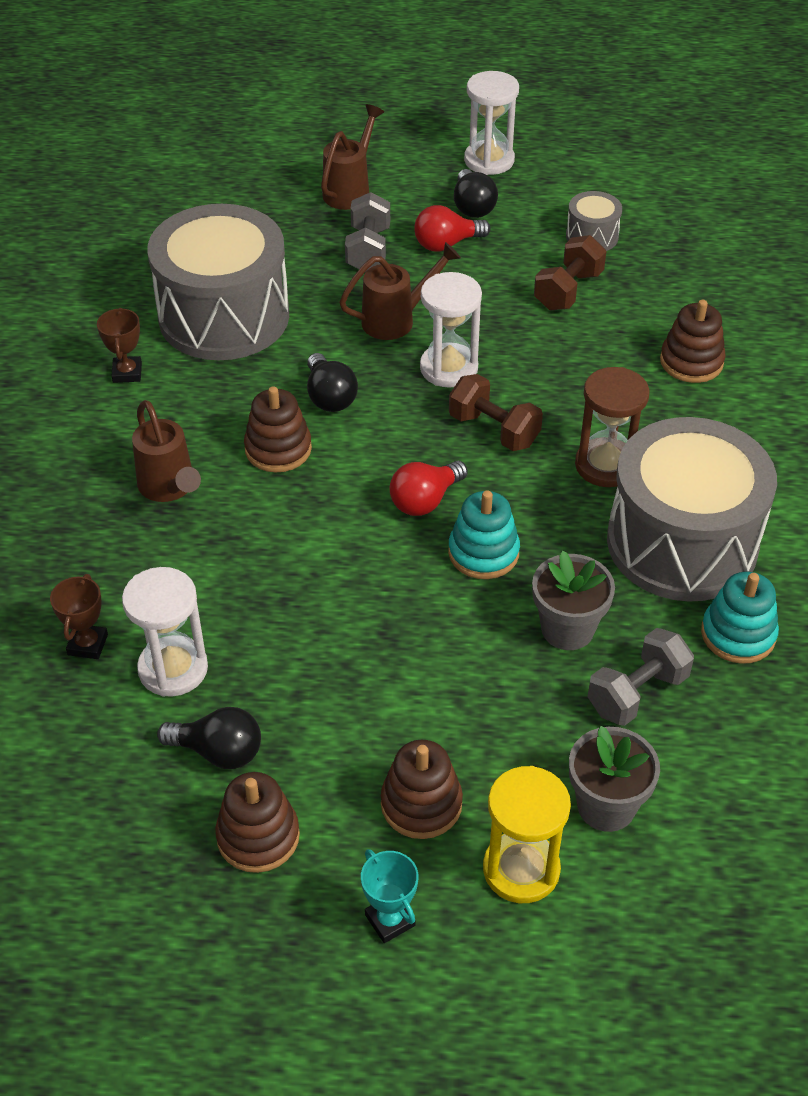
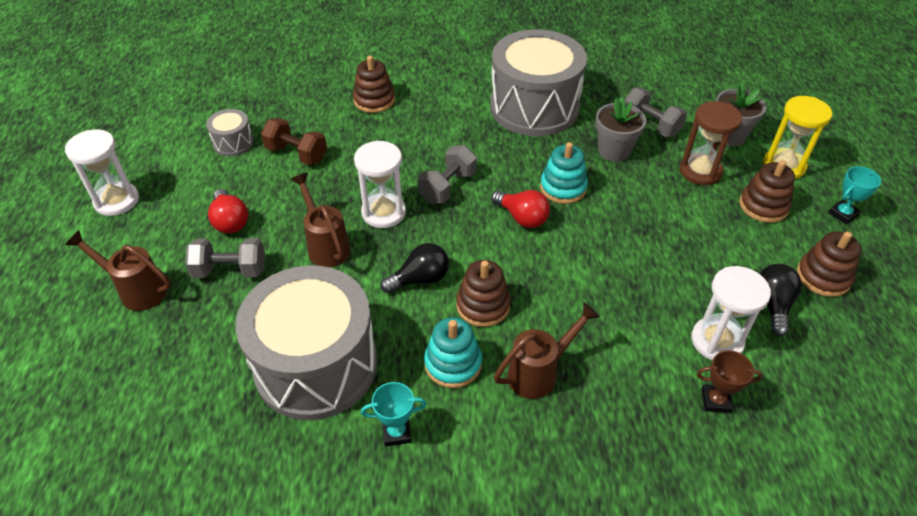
camera: 95 degrees left, 0 degrees up
brown trophy [97,308,142,383] -> turquoise trophy [361,382,427,446]
brown dumbbell [449,374,543,451] -> grey dumbbell [418,145,477,203]
black light bulb [454,169,498,218] -> none
brown hourglass [575,367,650,487] -> brown hourglass moved to [679,101,742,185]
turquoise stacking toy [701,572,779,664] -> turquoise stacking toy moved to [424,317,482,388]

